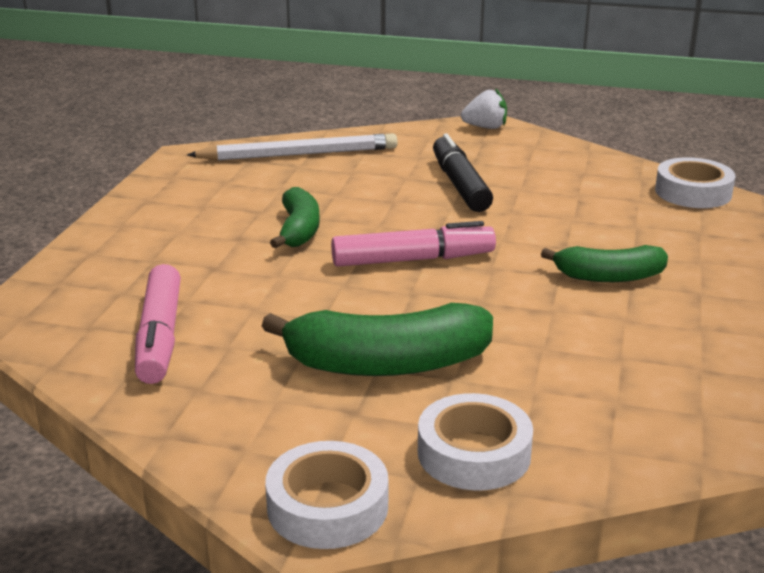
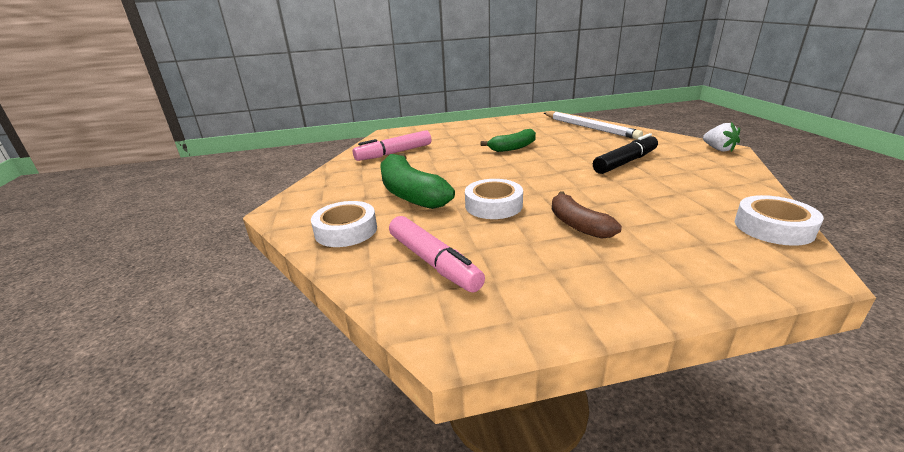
camera: 65 degrees right, 0 degrees up
white tape [265,441,388,549] -> white tape moved to [465,179,523,219]
pink marker [331,221,496,267] -> pink marker moved to [389,216,485,293]
green banana [541,245,668,282] -> brown banana [552,191,622,239]

